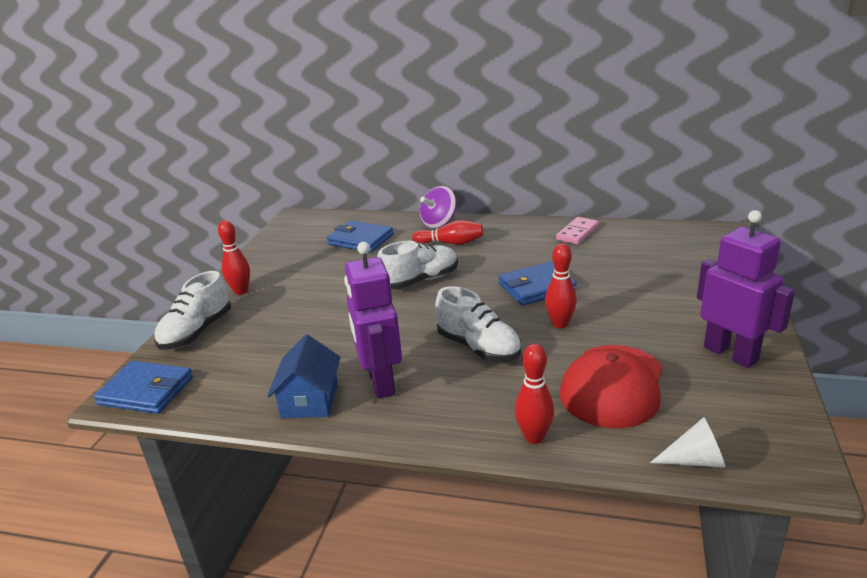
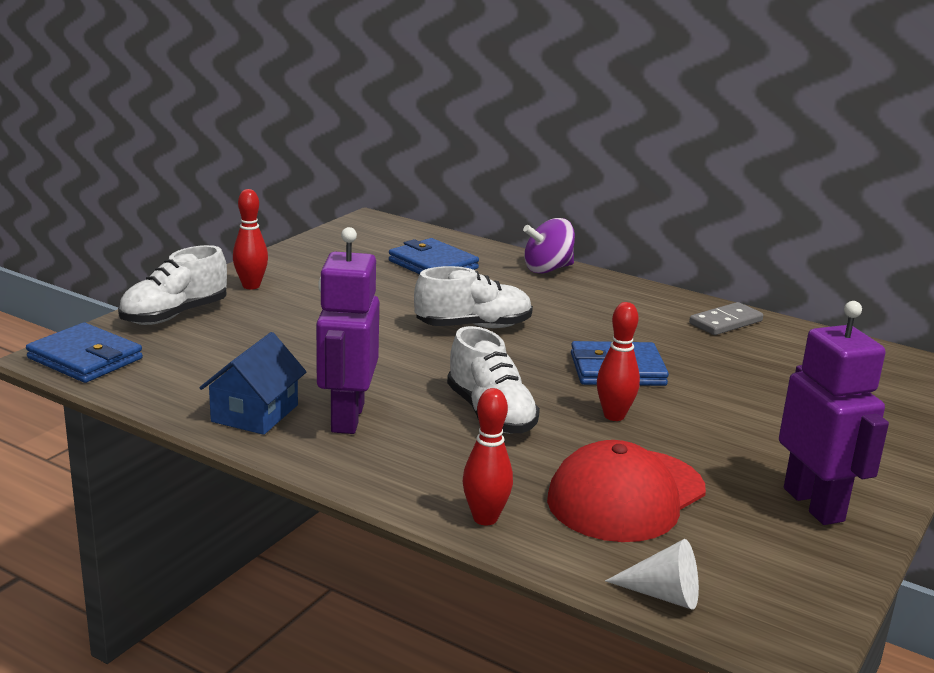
camera: 15 degrees right, 5 degrees down
red bowling pin [412,220,483,245] -> none
pink domino [556,217,599,244] -> grey domino [689,302,763,335]

